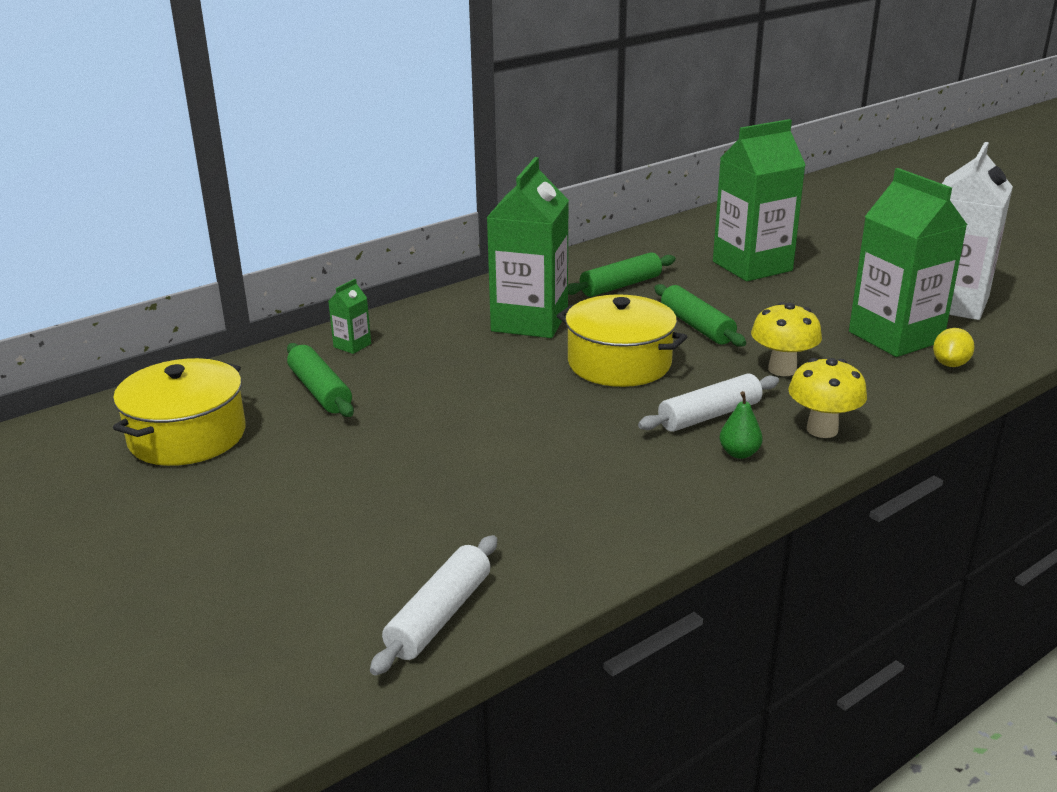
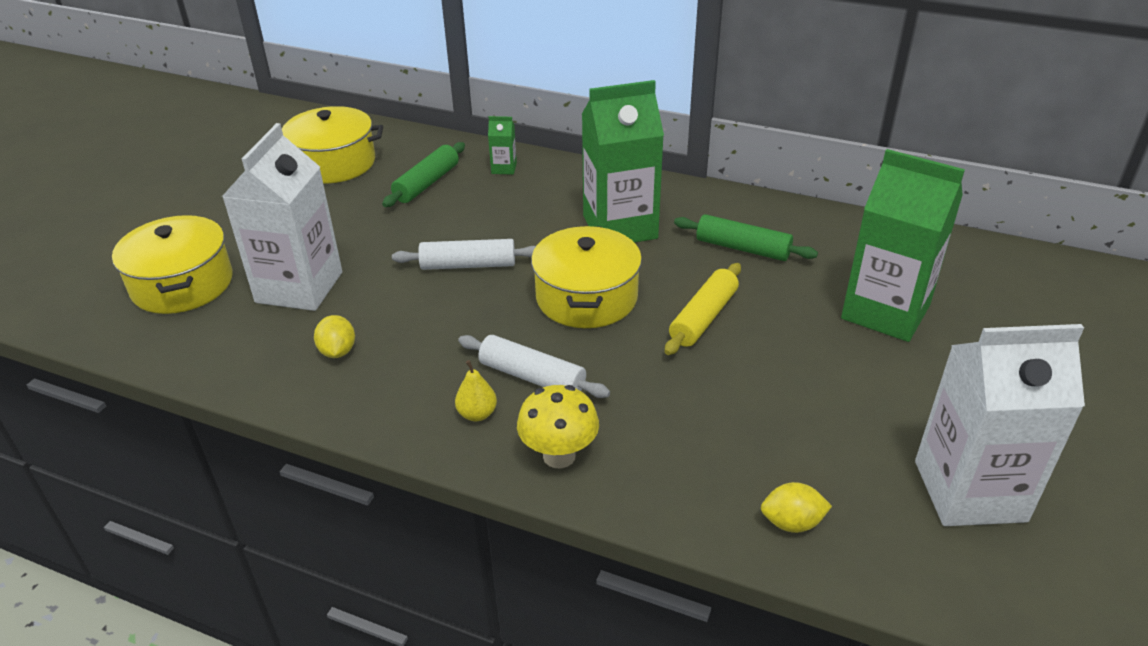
camera: 60 degrees right, 10 degrees up
white rolling pin [370,535,497,676] -> white rolling pin moved to [392,239,536,270]
green rolling pin [654,284,746,347] -> yellow rolling pin [665,263,741,355]
green pear [720,391,763,459] -> yellow pear [455,360,497,421]
yellow mushroom [751,302,822,376] -> none
green carton [849,168,967,357] -> none
none -> yellow pot [112,215,232,314]
none -> white carton [222,123,342,311]
none -> yellow lemon [314,315,355,358]

